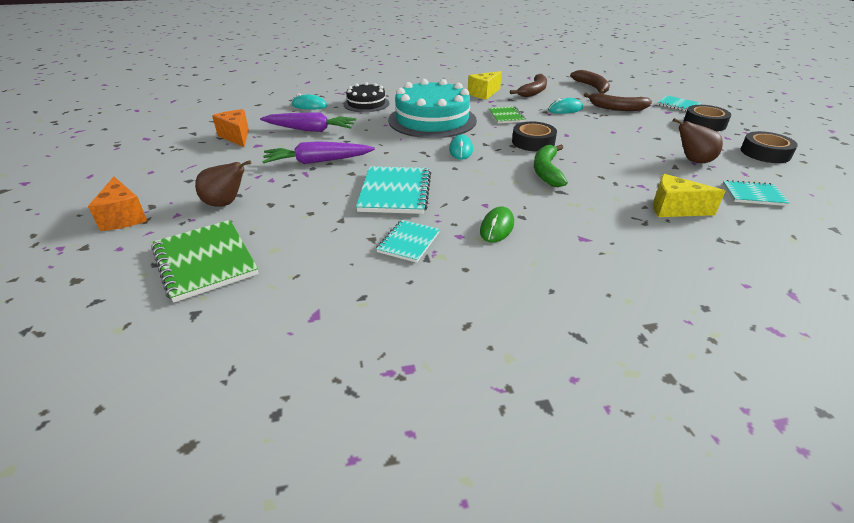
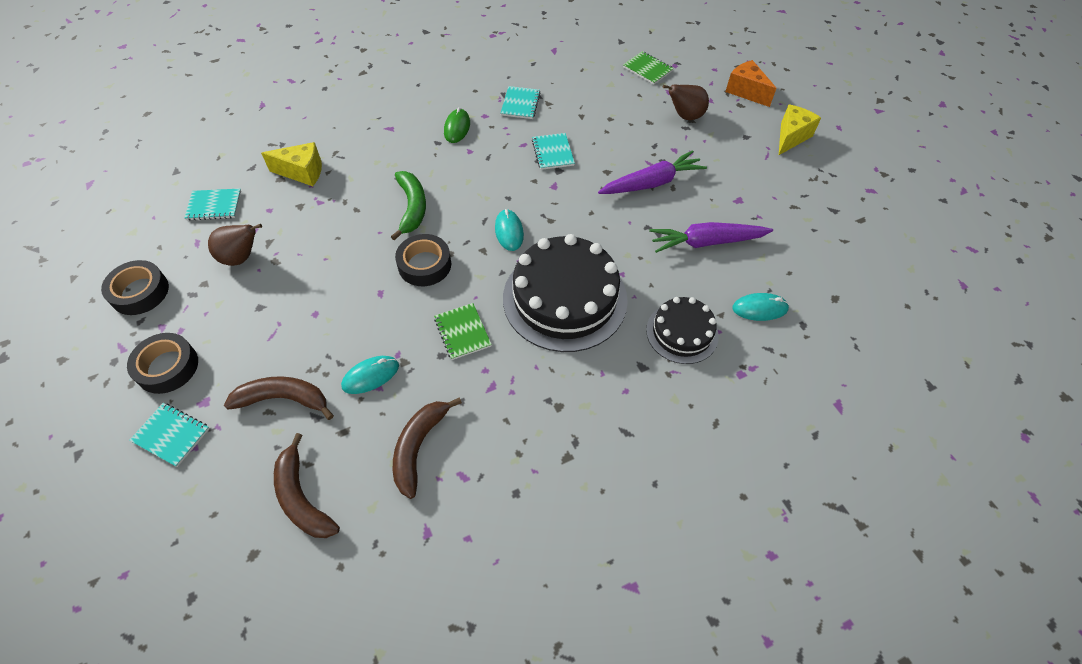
camera: 165 degrees right, 20 degrees up
green notebook [152,220,259,303] -> green notebook [623,51,674,84], size x0.59
orange cheese [212,109,249,147] -> none
turquoise notebook [356,166,431,214] -> turquoise notebook [532,133,575,170], size x0.59
turquoise cake [388,79,477,138] -> black cake [503,234,628,352]
yellow cheese [468,71,502,100] -> yellow cheese moved to [779,105,821,155]

